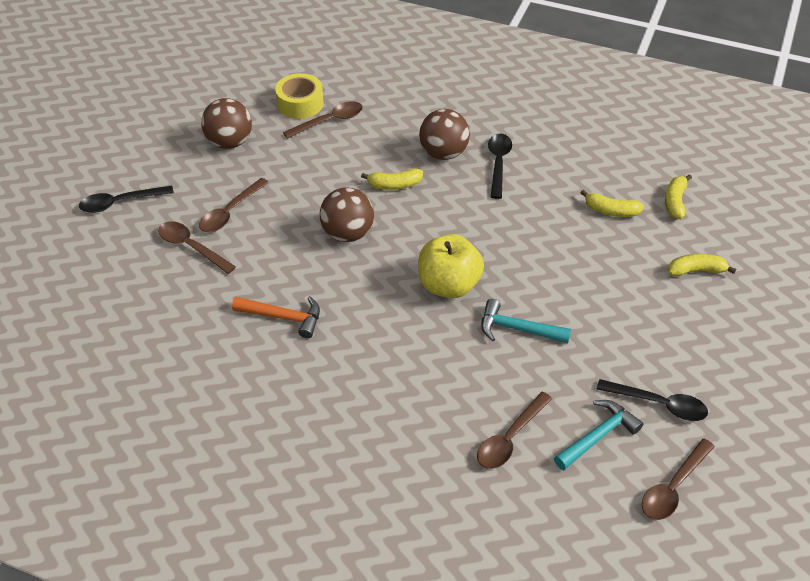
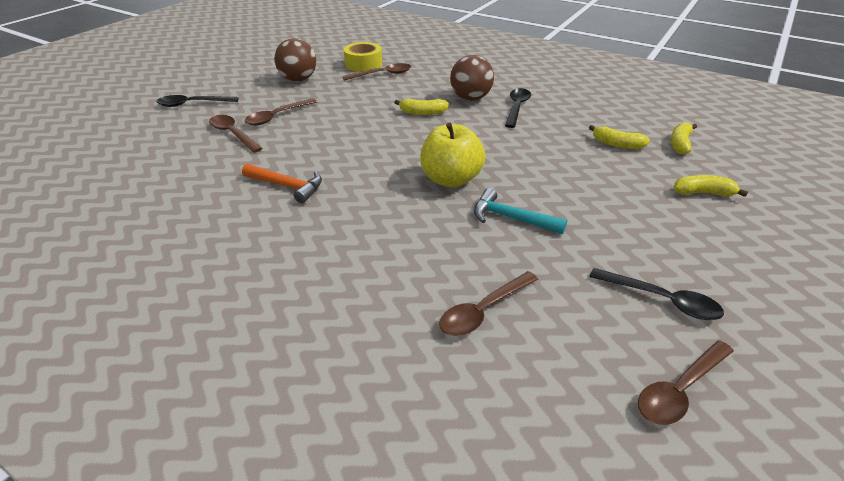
camera: 10 degrees right, 10 degrees down
brown ball [320,187,374,242] -> none
turquoise hammer [554,400,643,470] -> none

